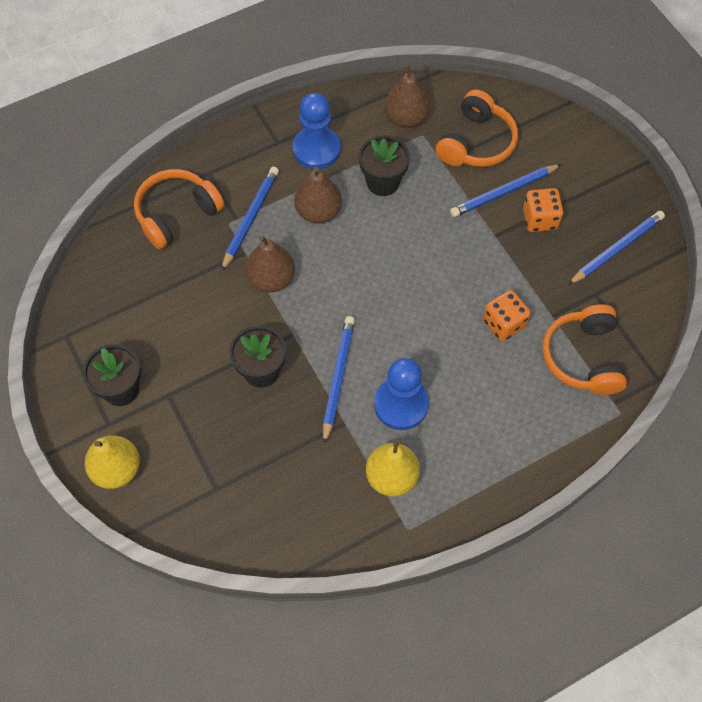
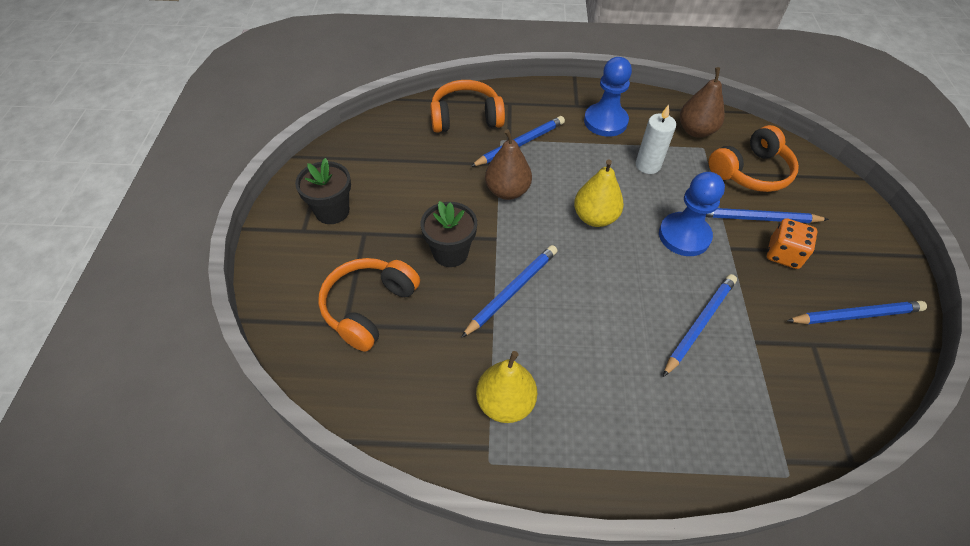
camera: 30 degrees right, 10 degrees down
yellow pear [85,435,140,489] -> yellow pear moved to [574,160,624,227]
brown pear [294,167,342,224] -> none
black flower pot [359,135,410,196] -> white candle [636,105,676,174]
blue pawn [374,358,429,430] -> blue pawn moved to [659,172,725,256]
orange dice [483,290,531,341] -> blue pencil [663,274,737,377]
orange headphones [543,304,627,395] -> orange headphones moved to [318,258,420,352]

